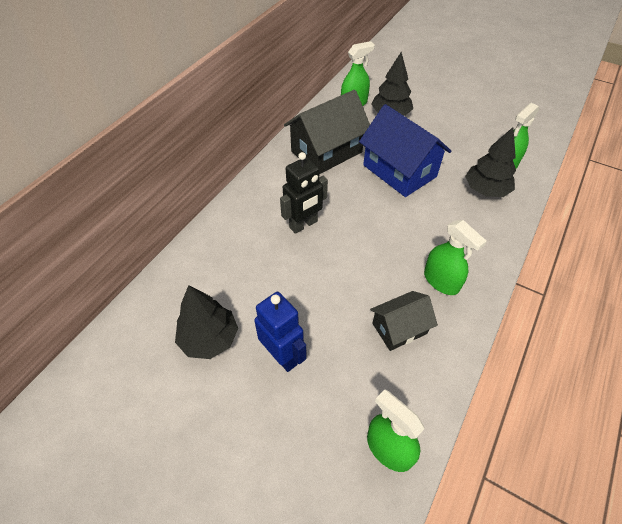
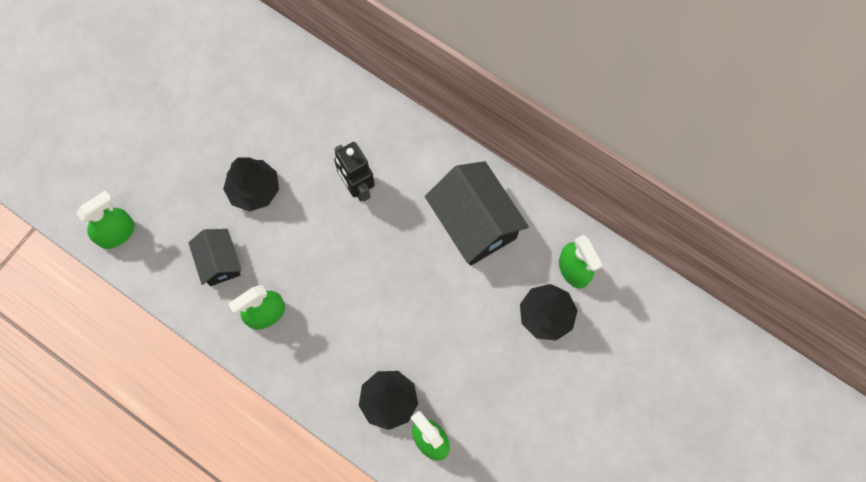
camera: 95 degrees right, 20 degrees up
black tree [175,285,238,359] -> black tree moved to [223,157,279,212]
blue robot [254,292,307,372] -> none
blue house [359,104,452,197] -> none

